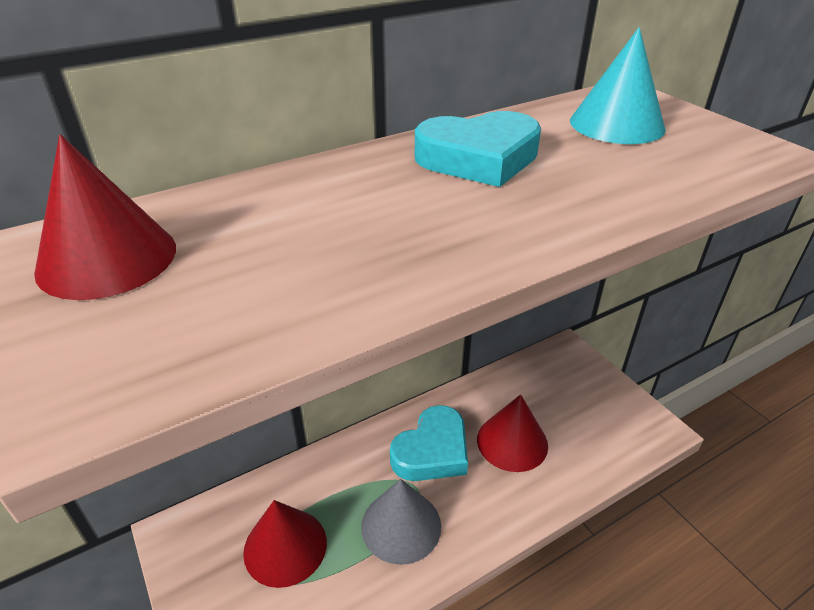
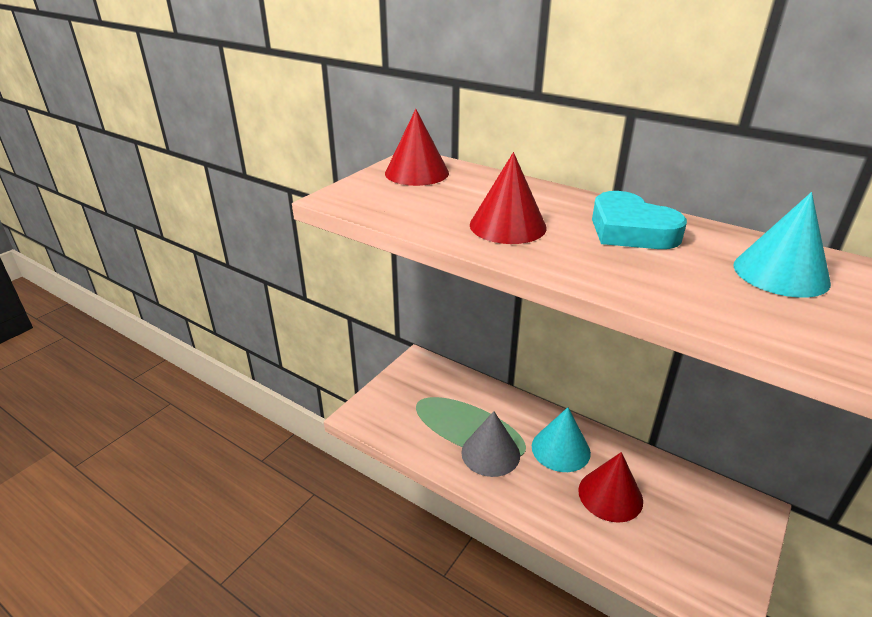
camera: 65 degrees right, 5 degrees down
red cone [243,500,327,588] -> red cone moved to [470,152,547,244]
turquoise heart [390,405,468,481] -> turquoise cone [532,407,591,472]

